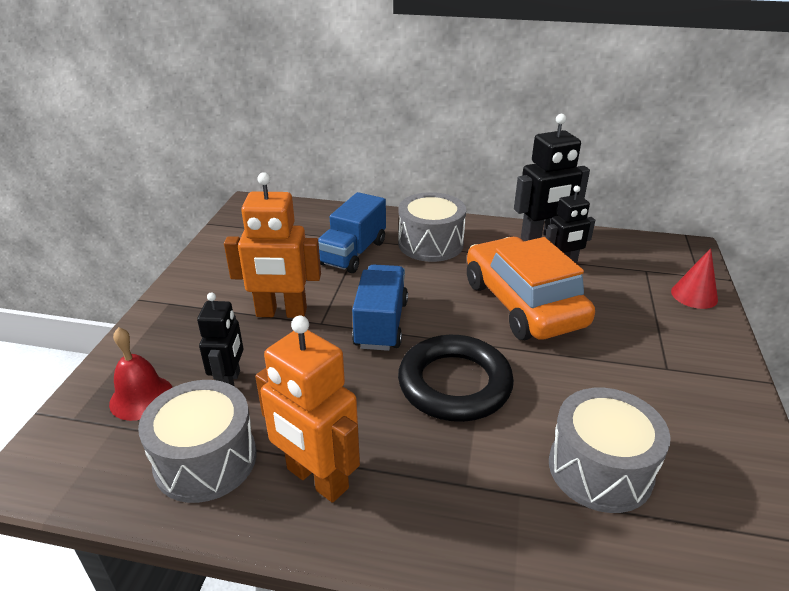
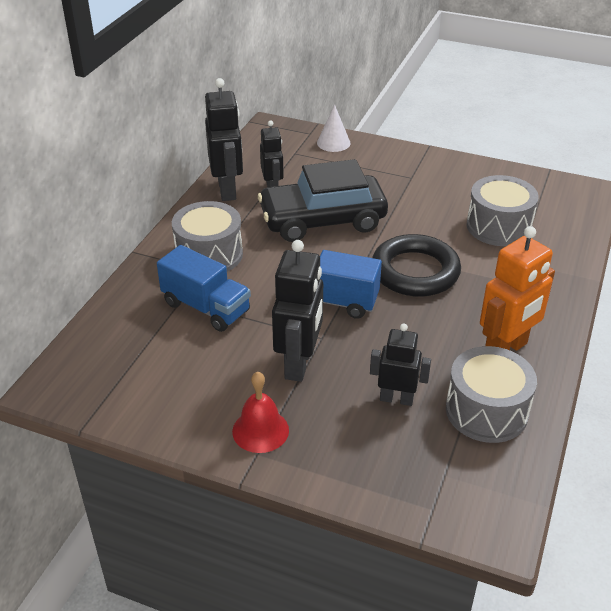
camera: 80 degrees left, 5 degrees up
red bell [109,327,172,421] -> red bell moved to [232,372,289,453]
orange robot [224,172,321,318] -> black robot [272,240,323,382]
orange car [467,237,595,340] -> black car [258,159,388,242]
red cone [671,248,718,309] -> white cone [317,105,350,152]

